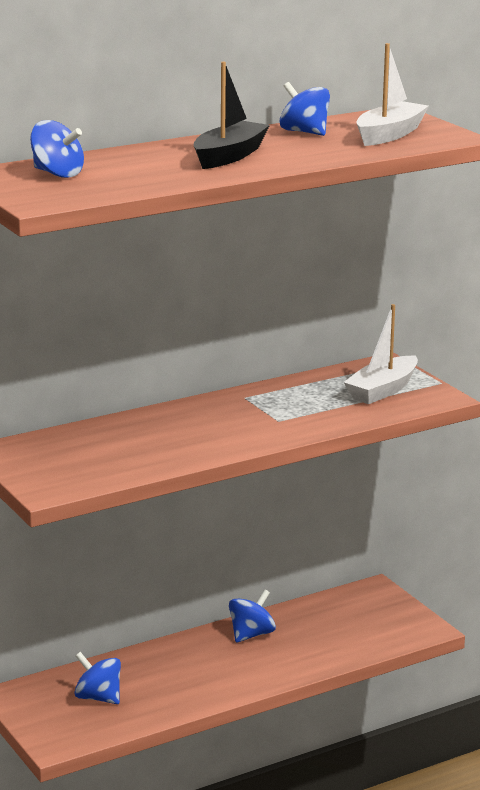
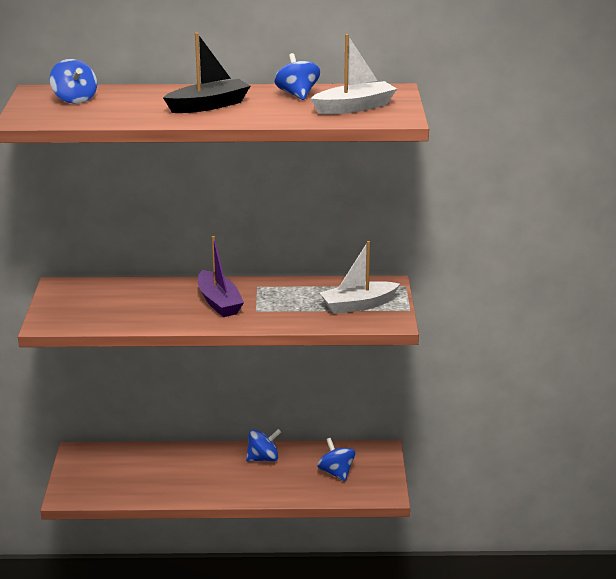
camera: 30 degrees right, 5 degrees up
blue spinning top [74,652,121,704] -> blue spinning top moved to [317,438,355,481]
none -> purple boat [198,236,244,317]

